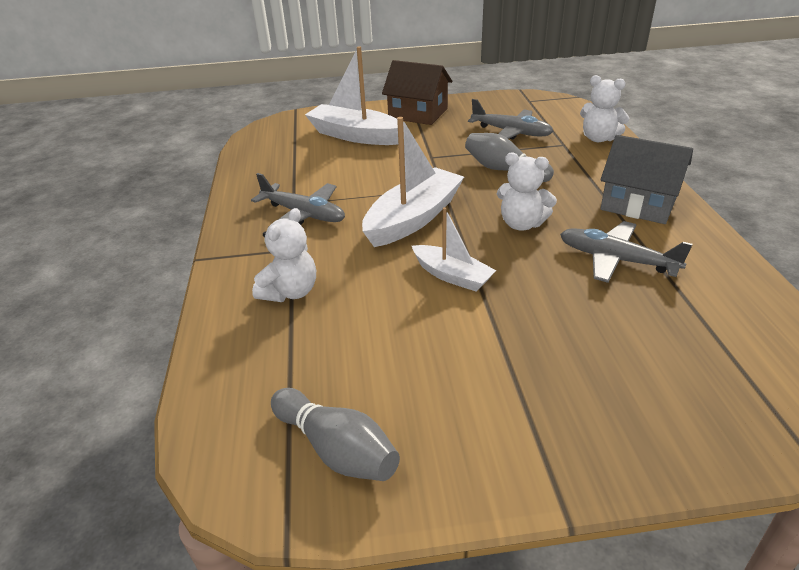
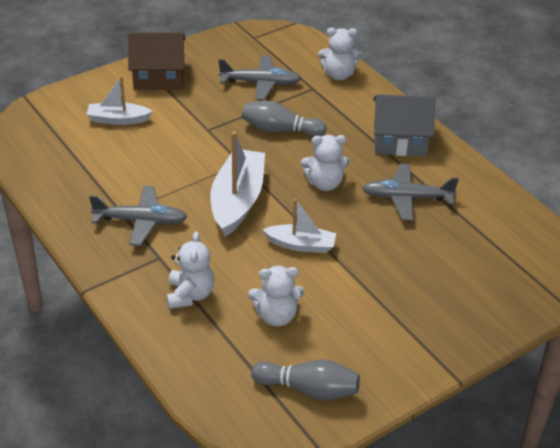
camera: 30 degrees left, 5 degrees up
white boat [305,46,398,145] -> white boat [86,76,153,125], size x0.59
none -> white teddy bear [248,266,304,327]

